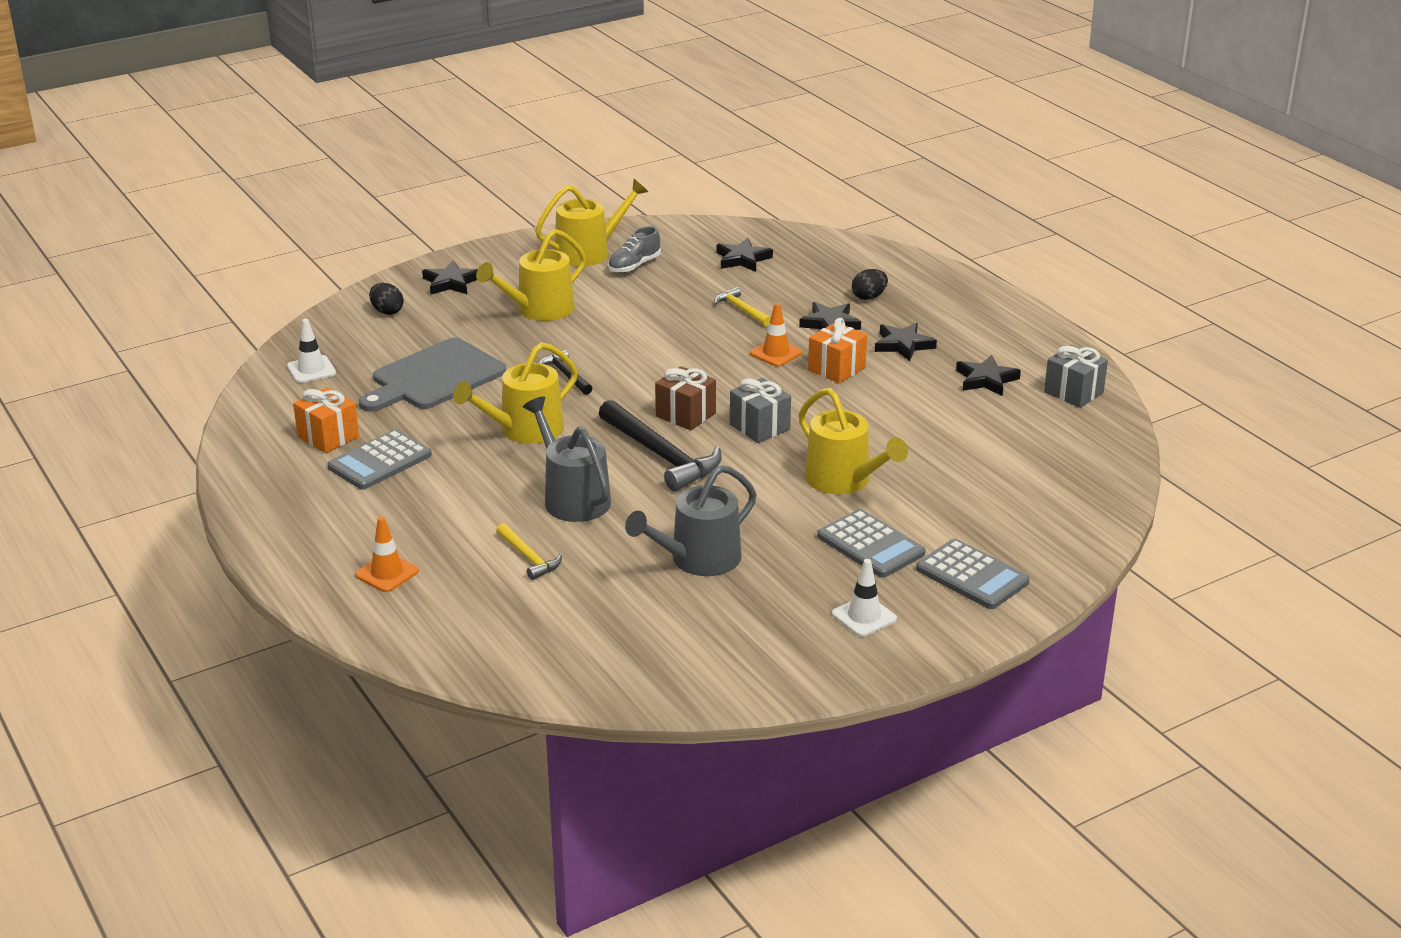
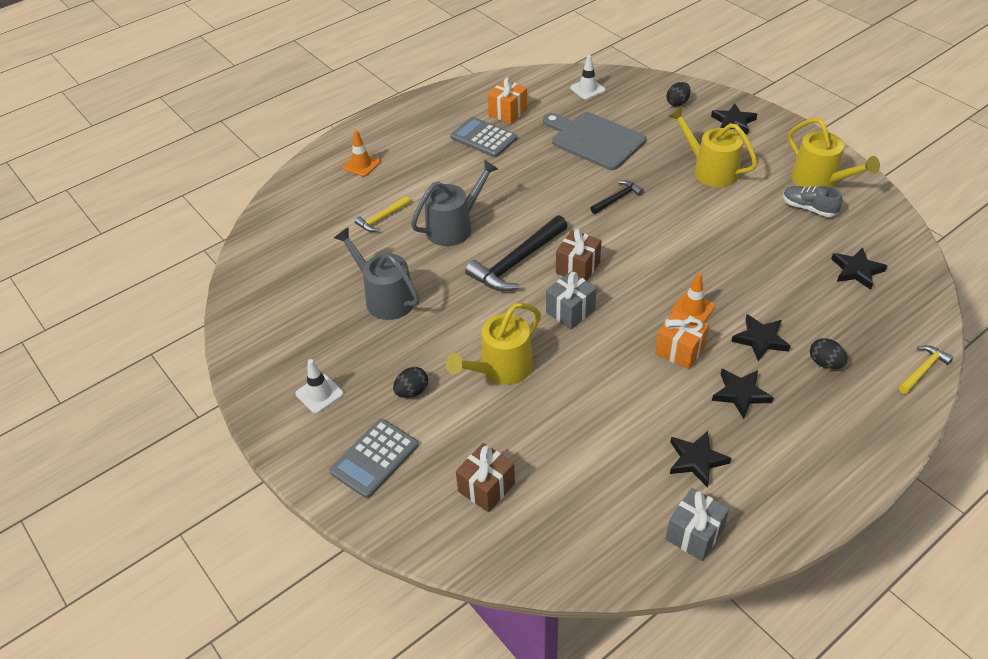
camera: 85 degrees right, 15 degrees up
yellow watering can [453,342,578,444] -> none
yellow hammer [714,287,771,327] -> yellow hammer moved to [899,345,953,394]
grey calculator [817,509,926,578] -> black egg [393,367,428,398]
none -> brown gift [456,443,515,512]

